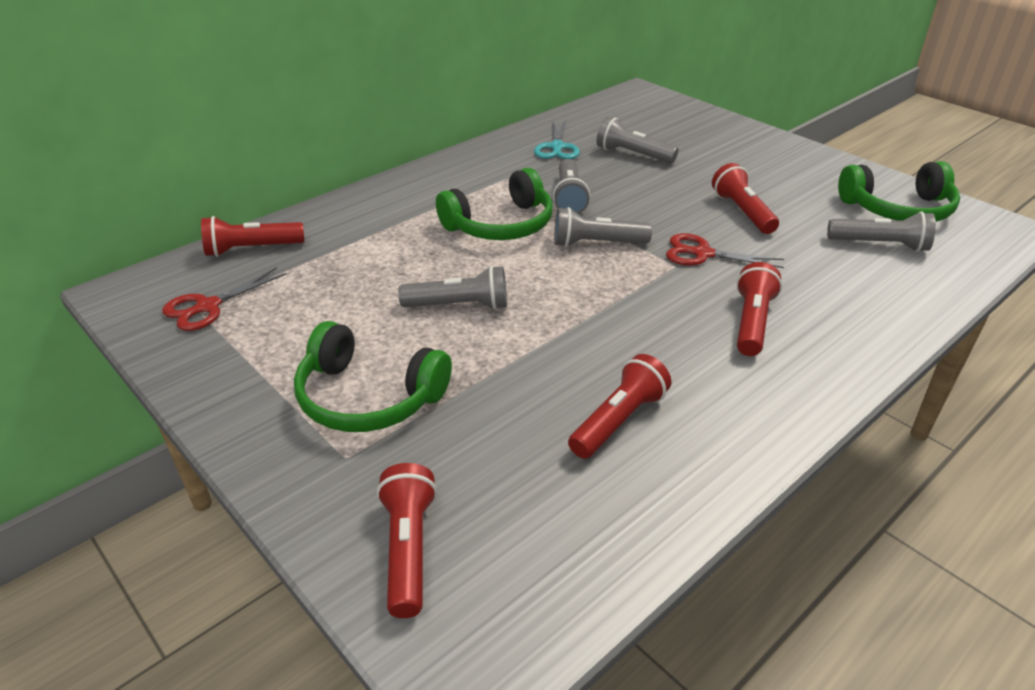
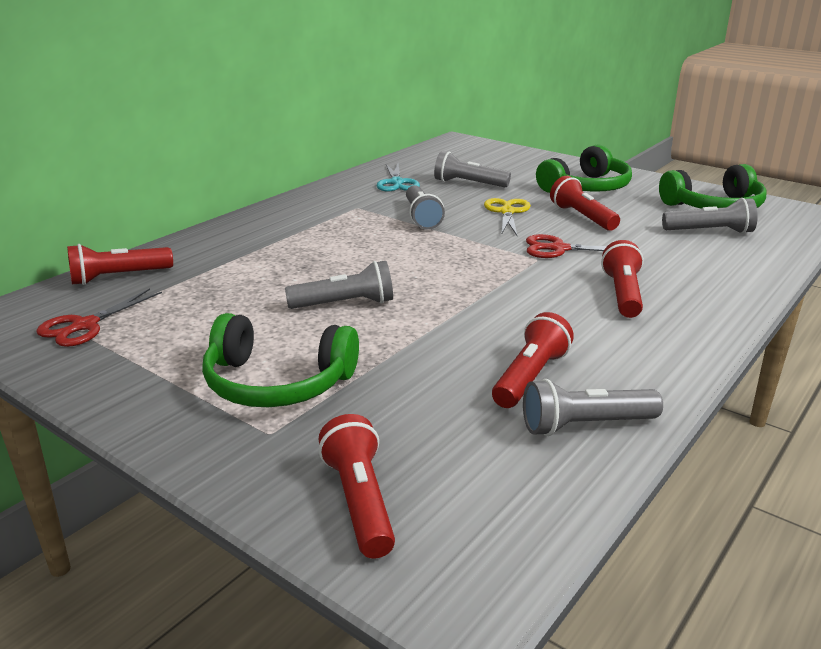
camera: 10 degrees left, 10 degrees down
green headphones [436,168,553,240] -> green headphones moved to [536,144,632,193]
grey flashlight [554,207,652,247] -> grey flashlight moved to [523,379,663,436]
none -> yellow scissors [484,198,531,235]

